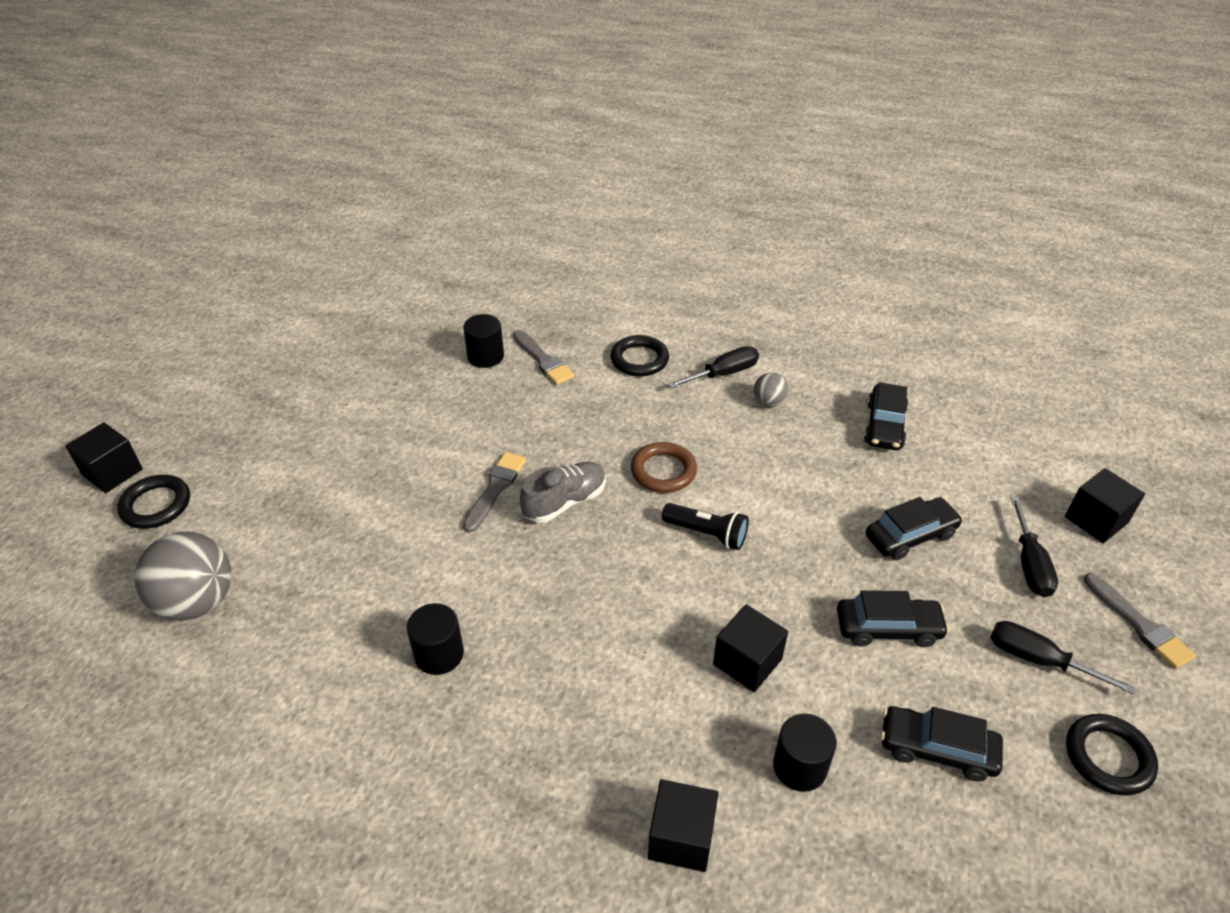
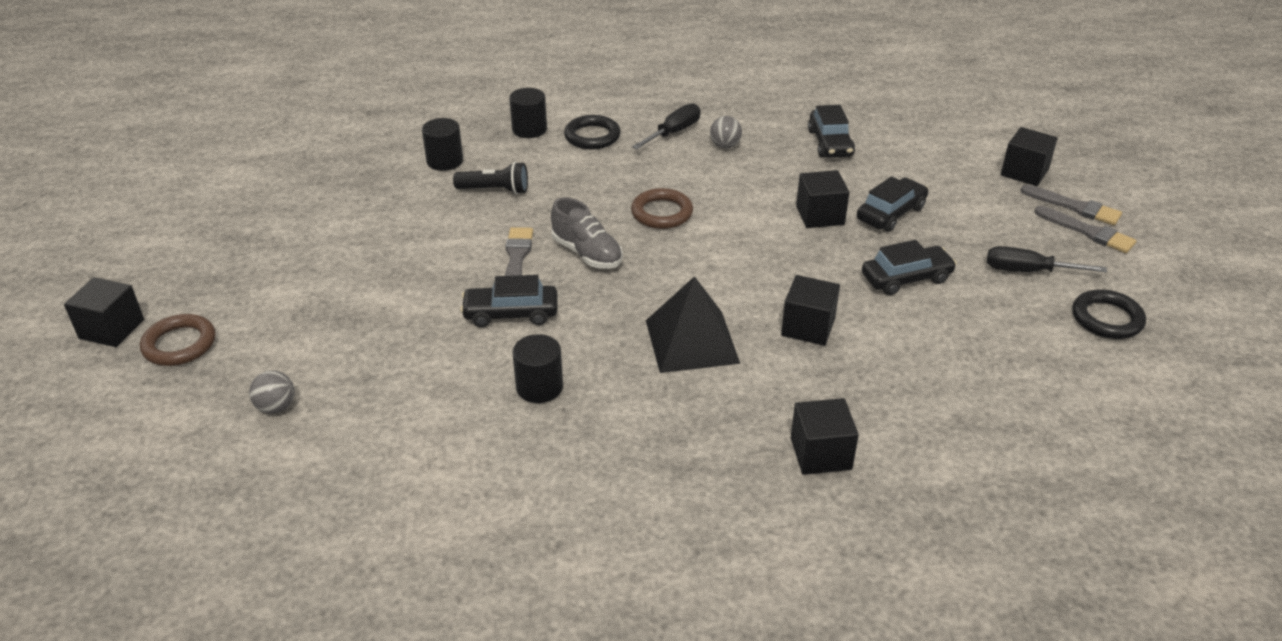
camera: 20 degrees left, 5 degrees down
black ring [117,475,190,529] -> brown ring [140,314,215,366]
grey ball [134,532,231,621] -> grey ball [249,371,295,414], size x0.49
grey brush [513,330,574,385] -> grey brush moved to [1021,185,1122,225]
grey shoe [520,462,606,523] -> grey shoe turned 105 degrees clockwise [551,197,623,269]
black flashlight [662,503,749,550] -> black flashlight moved to [453,162,528,195]
black cylinder [773,713,836,792] -> black cylinder moved to [509,88,547,138]
black car [881,706,1003,781] -> black car moved to [460,275,558,327]
black screwdriver [1010,497,1058,597] -> none
none -> black pyramid [646,276,740,373]
none -> black cube [796,170,849,228]

